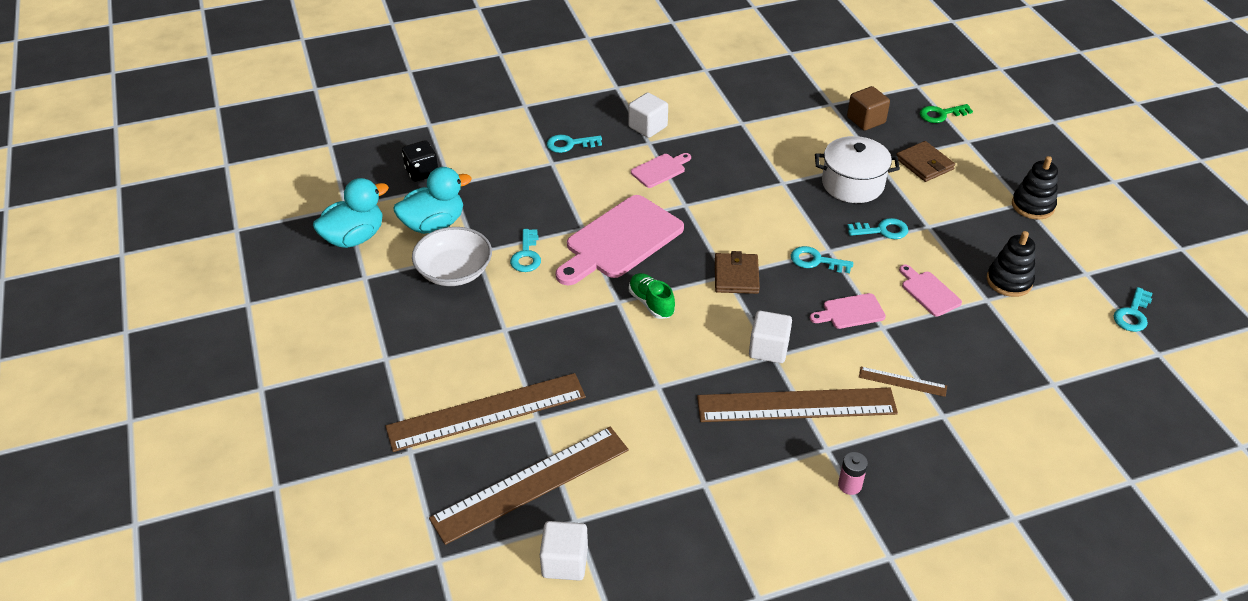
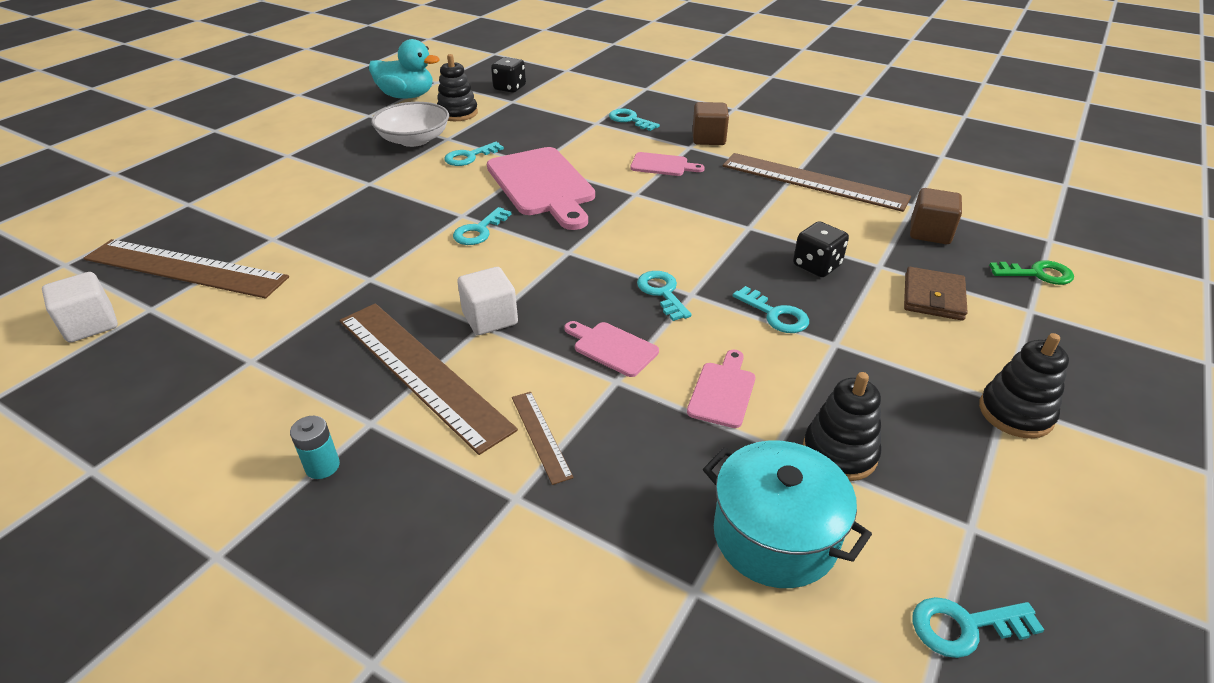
camera: 50 degrees right, 5 degrees down
brown ruler [386,373,586,452] -> brown ruler moved to [723,153,911,212]
turquoise duck [393,167,472,234] -> black stacking toy [437,54,478,121]
pink cutting board [555,195,684,285] -> pink cutting board turned 120 degrees counterclockwise [487,147,595,230]
white cube [628,92,668,138] -> brown cube [692,102,729,145]
green shoe [629,273,675,319] -> turquoise key [453,207,511,245]
brown wallet [715,251,760,294] -> none
white pot [815,136,900,203] -> black dice [793,221,849,277]
pink battery [838,452,868,495] -> turquoise battery [290,416,340,479]
green key [920,104,973,123] -> green key turned 150 degrees clockwise [989,261,1074,285]
none -> turquoise pot [703,441,872,588]

